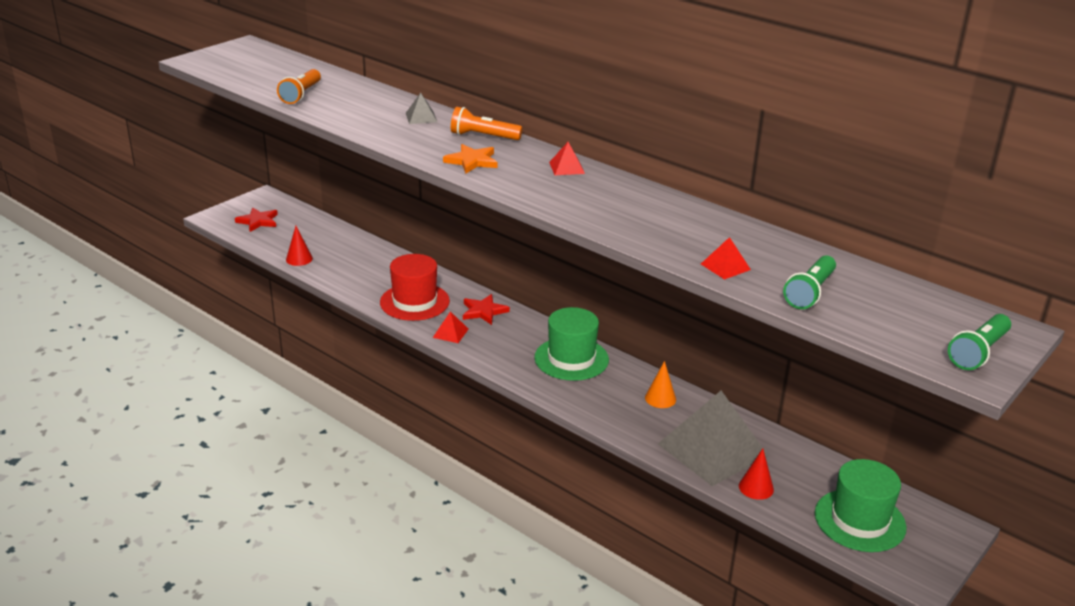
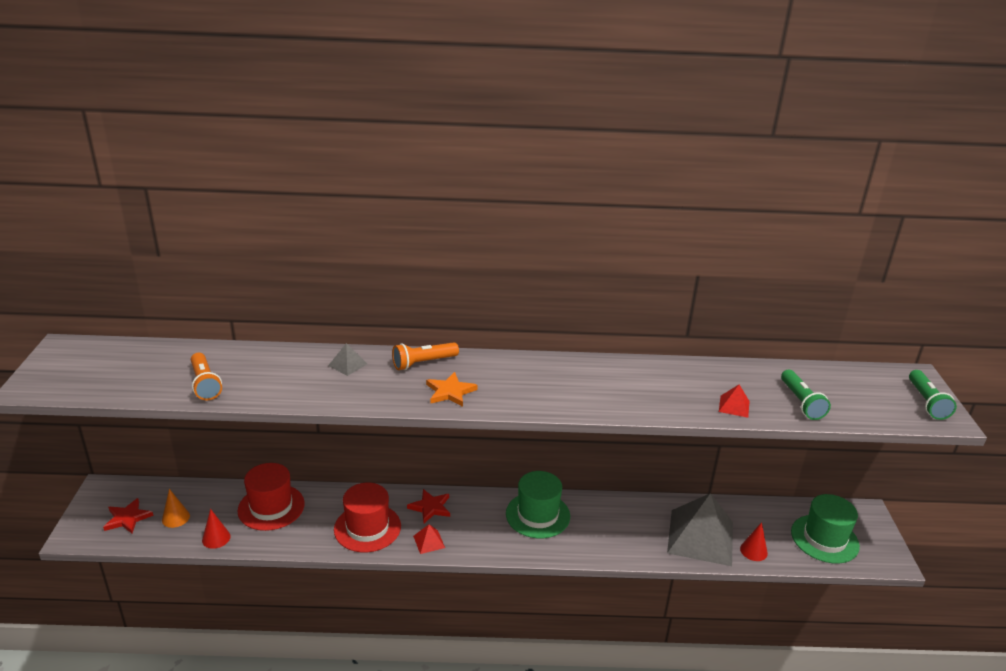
camera: 40 degrees left, 0 degrees up
red pyramid [549,142,585,175] -> none
orange cone [645,361,676,408] -> orange cone moved to [162,489,190,528]
none -> red hat [238,463,305,531]

